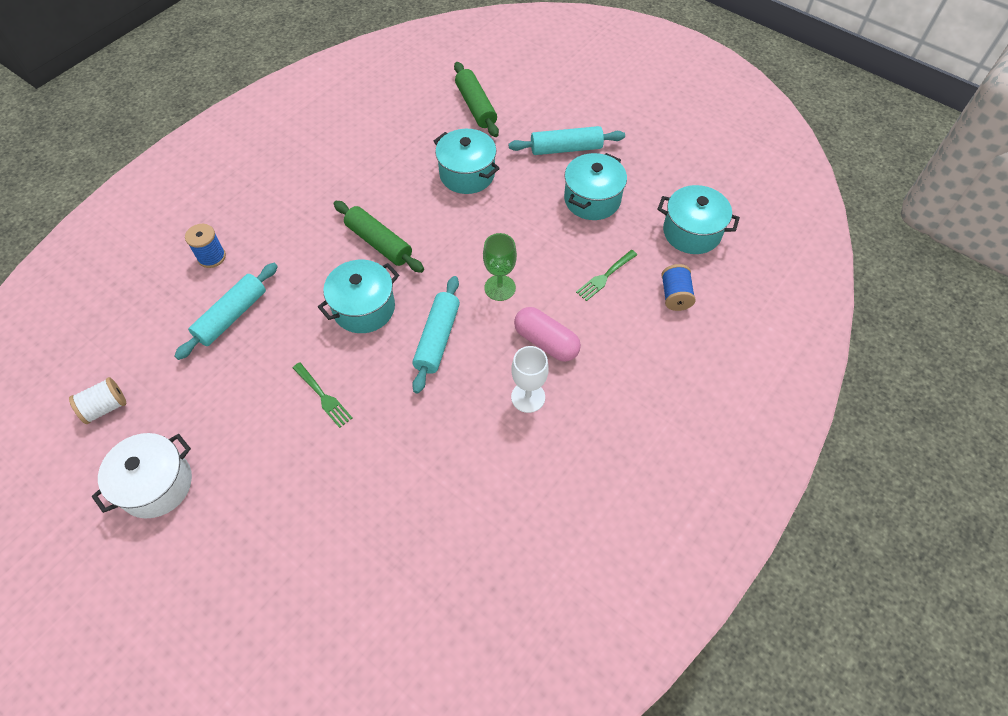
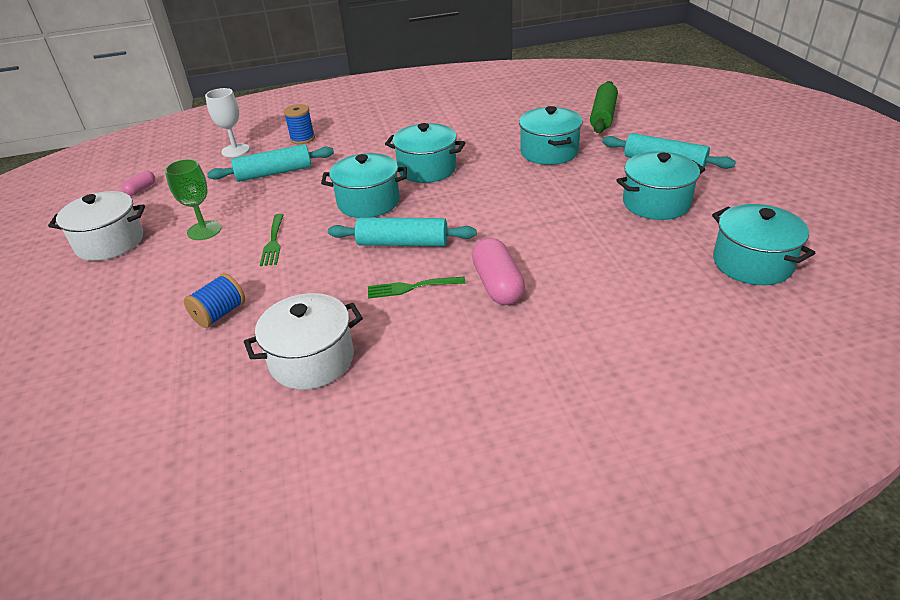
camera: 40 degrees right, 20 degrees down
white spool [69,377,127,424] -> pink capsule [122,171,155,196]
green rolling pin [334,201,424,273] -> turquoise pot [385,123,466,183]
turquoise rolling pin [412,276,460,394] -> turquoise rolling pin turned 45 degrees clockwise [328,218,477,246]
green goblet [483,233,517,301] -> green goblet moved to [165,159,221,240]
white goblet [511,346,549,413] -> white goblet moved to [205,88,250,157]
green fork [576,250,637,301] -> green fork moved to [368,277,466,299]
blue spool [661,264,696,311] -> blue spool moved to [184,273,245,328]
none -> white pot [244,293,363,390]

